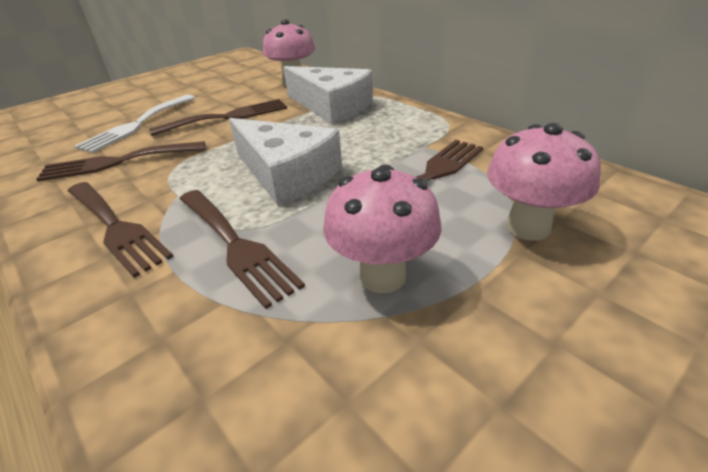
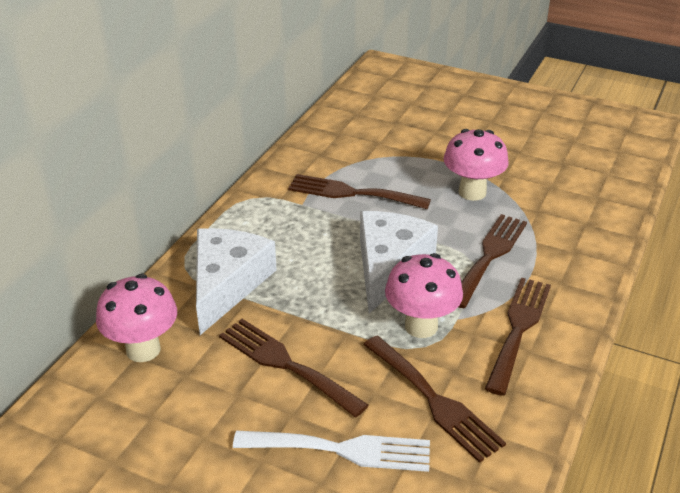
camera: 115 degrees left, 0 degrees up
pink mushroom [487,123,601,241] -> pink mushroom moved to [385,253,463,338]

